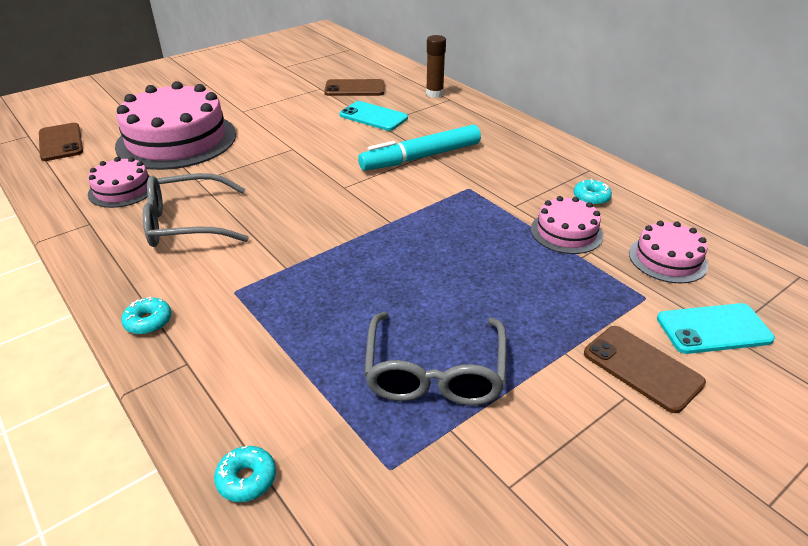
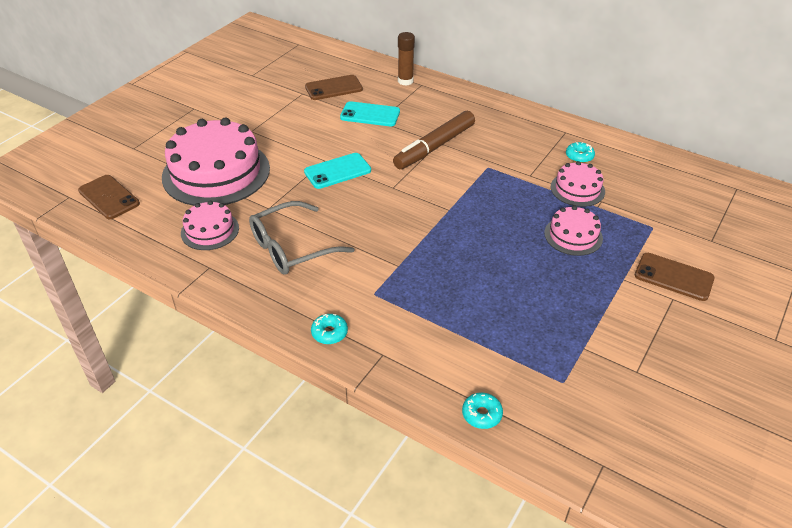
camera: 20 degrees left, 5 degrees up
turquoise marker [358,125,481,171] -> brown marker [393,111,475,169]
grey glasses [364,312,507,405] -> none
pink cake [629,221,708,283] -> pink cake moved to [544,206,603,256]
turquoise phone [657,303,775,354] -> turquoise phone moved to [304,153,371,189]

